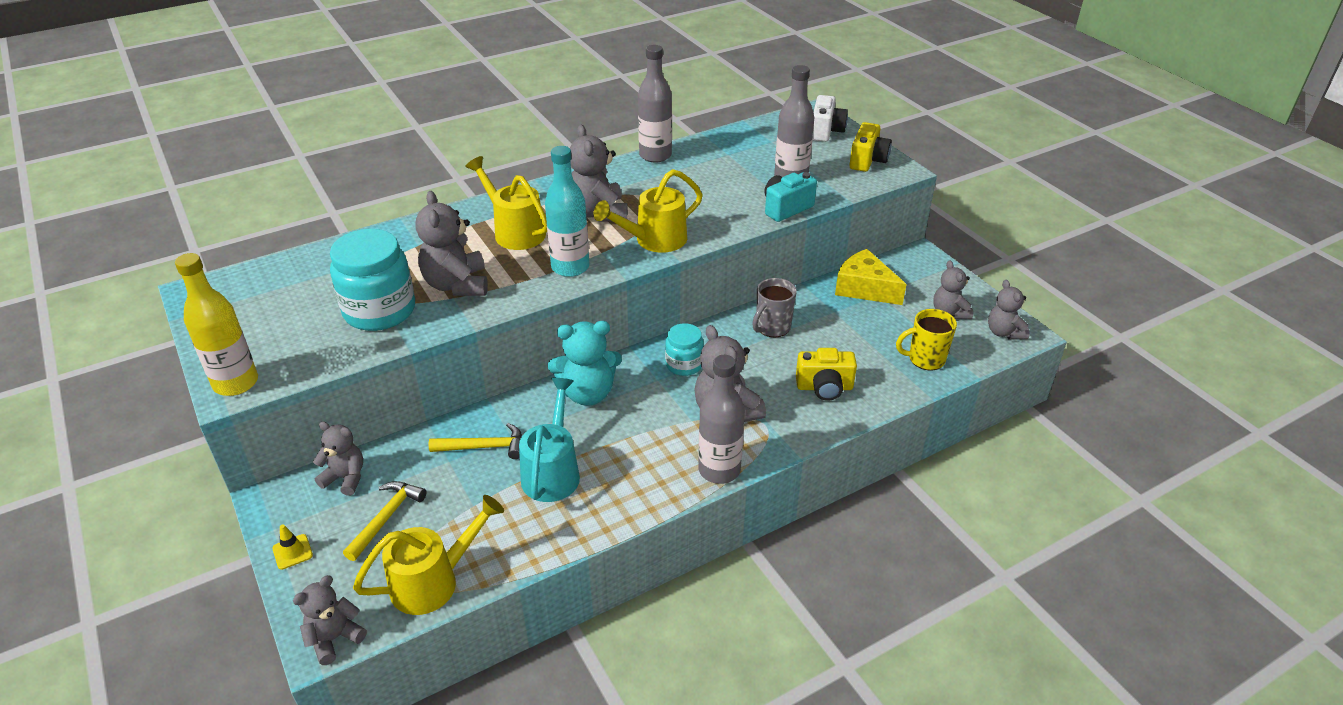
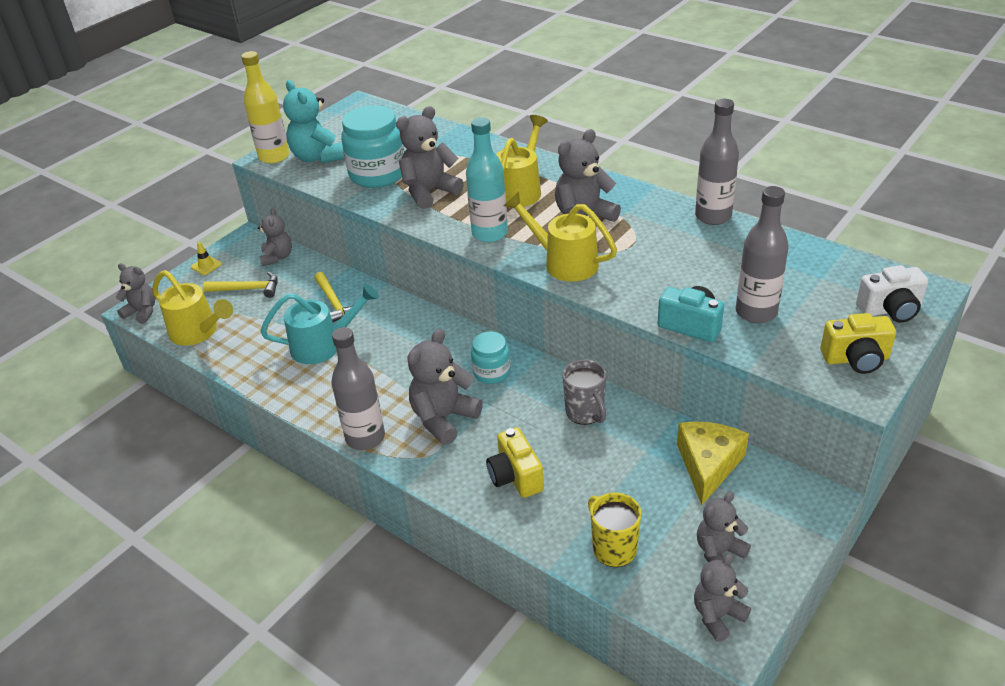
camera: 70 degrees right, 0 degrees up
turquoise teddy bear [548,321,622,406] -> turquoise teddy bear moved to [283,80,345,163]
grey mug [752,278,797,337] -> grey mug turned 135 degrees counterclockwise [562,360,606,425]

